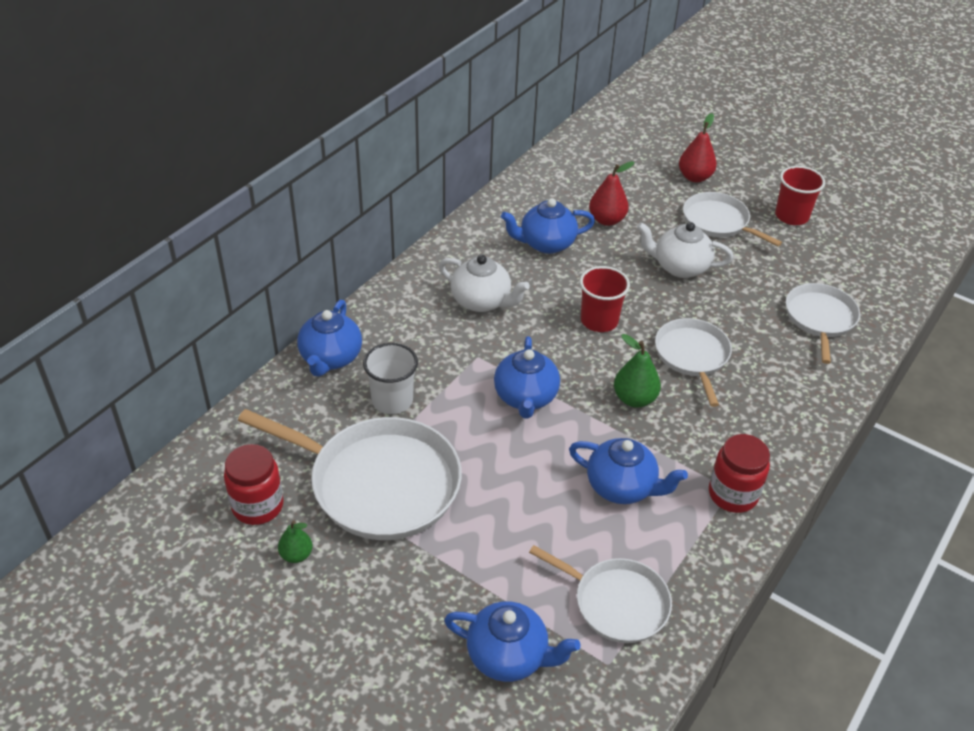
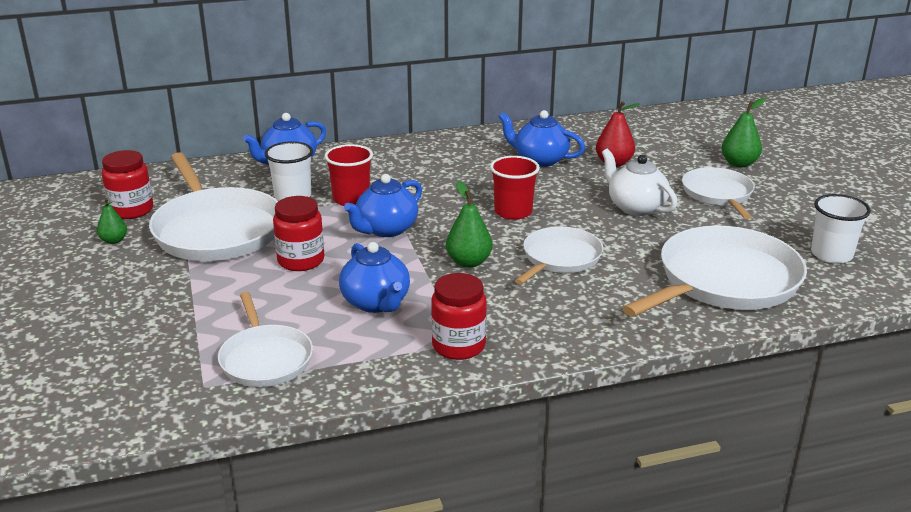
camera: 40 degrees right, 15 degrees down
white teapot [439,255,530,312] -> none
blue teapot [444,601,581,682] -> none
red pear [679,113,717,182] -> green pear [721,98,766,167]
red cup [775,166,825,225] -> red cup moved to [324,144,373,206]
white pan [786,283,860,364] -> white pan [622,226,807,317], size x1.71
none -> red jar [273,196,324,271]
none -> white cup [811,194,871,264]

